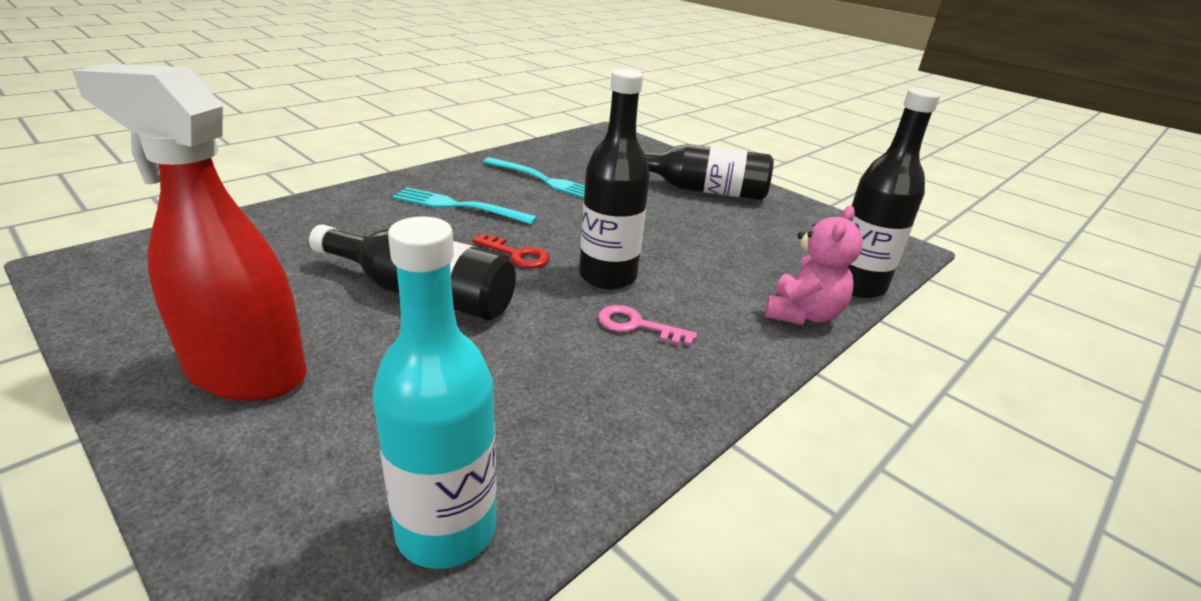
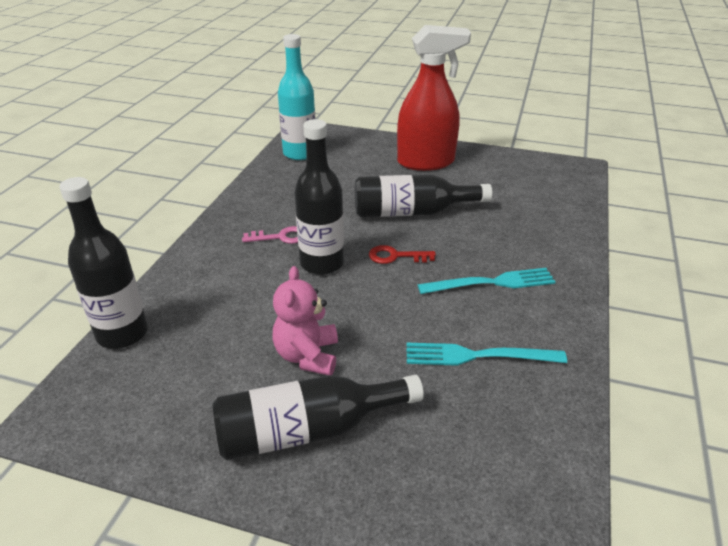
camera: 155 degrees right, 5 degrees up
pink teddy bear [765,206,863,325] -> pink teddy bear moved to [273,266,338,375]

